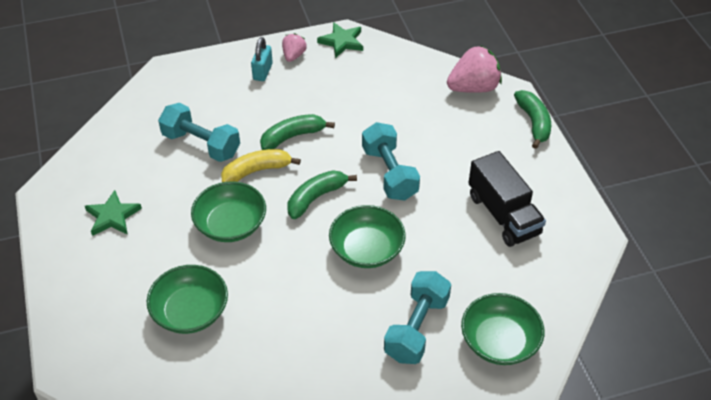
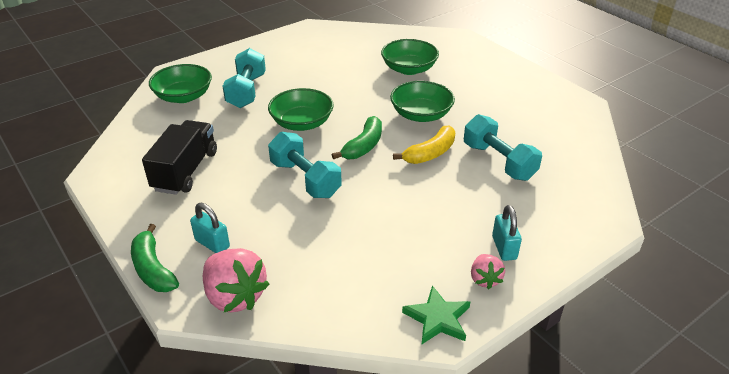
camera: 160 degrees right, 10 degrees down
green star [85,190,142,236] -> none
turquoise dumbbell [158,103,240,162] -> turquoise dumbbell turned 45 degrees clockwise [464,114,542,181]
green banana [260,114,335,150] -> none
pink strawberry [447,45,502,93] -> pink strawberry turned 90 degrees counterclockwise [203,248,269,312]
black truck [469,151,546,247] -> black truck turned 60 degrees clockwise [142,120,217,195]
none -> turquoise padlock [190,203,230,253]

